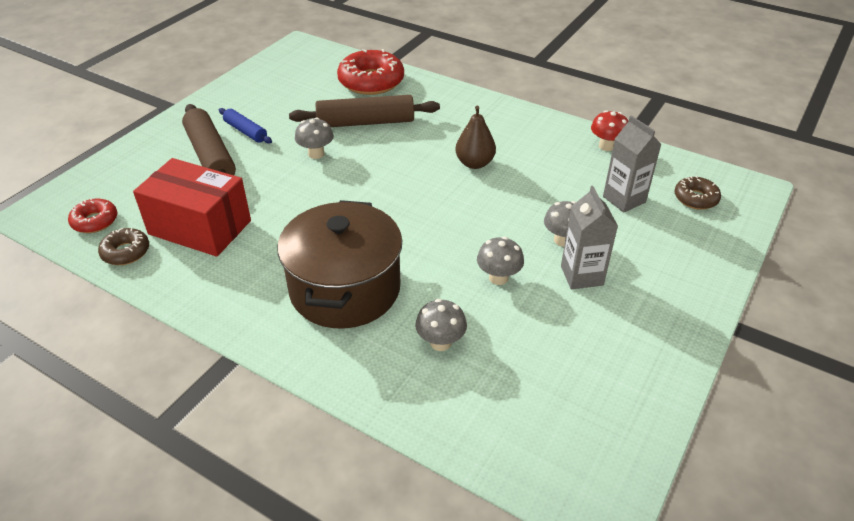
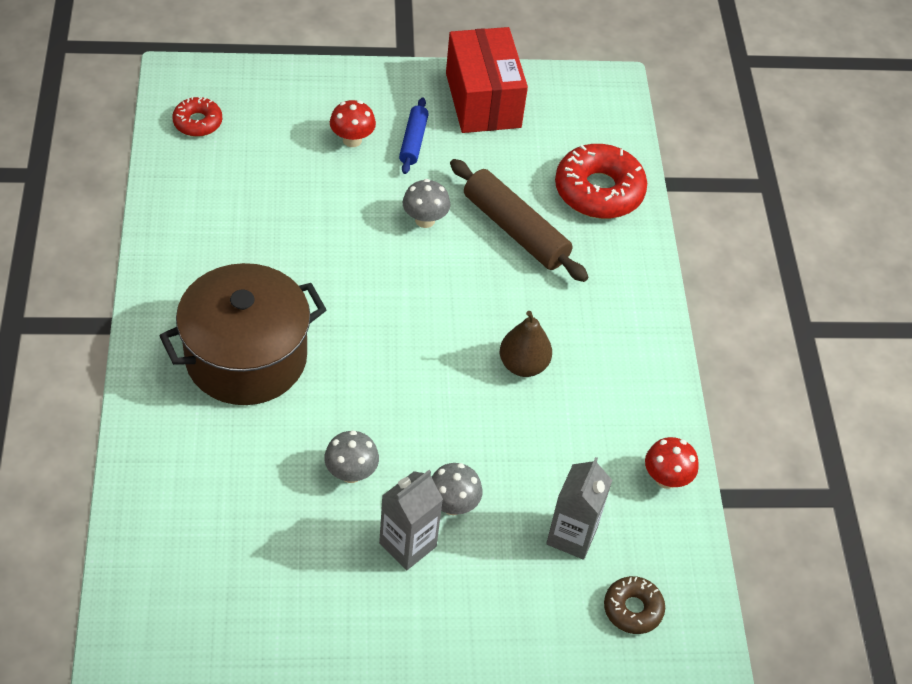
camera: 50 degrees right, 10 degrees up
brown donut [98,228,149,265] -> none
red box [133,158,251,257] -> red box moved to [446,27,528,133]
brown rolling pin [182,104,236,175] -> red mushroom [330,100,376,147]
grey mushroom [415,299,467,351] -> none

